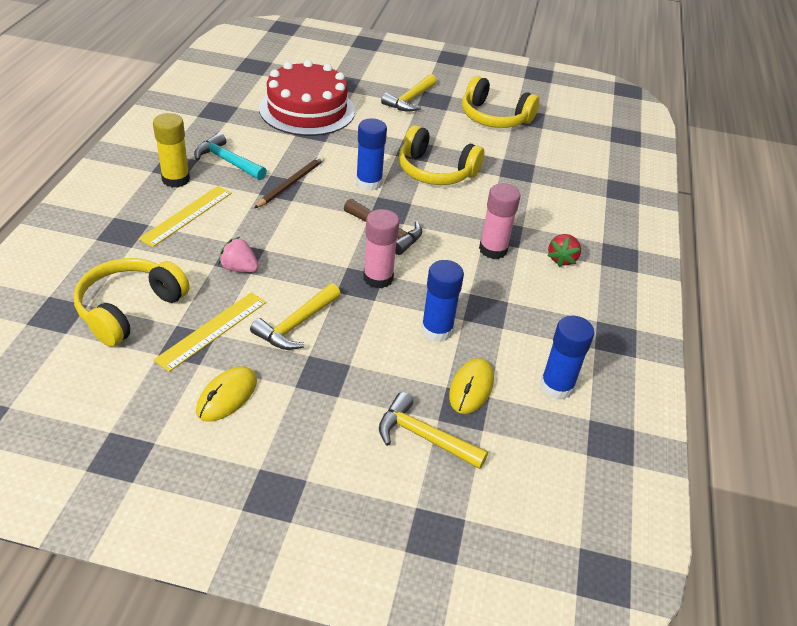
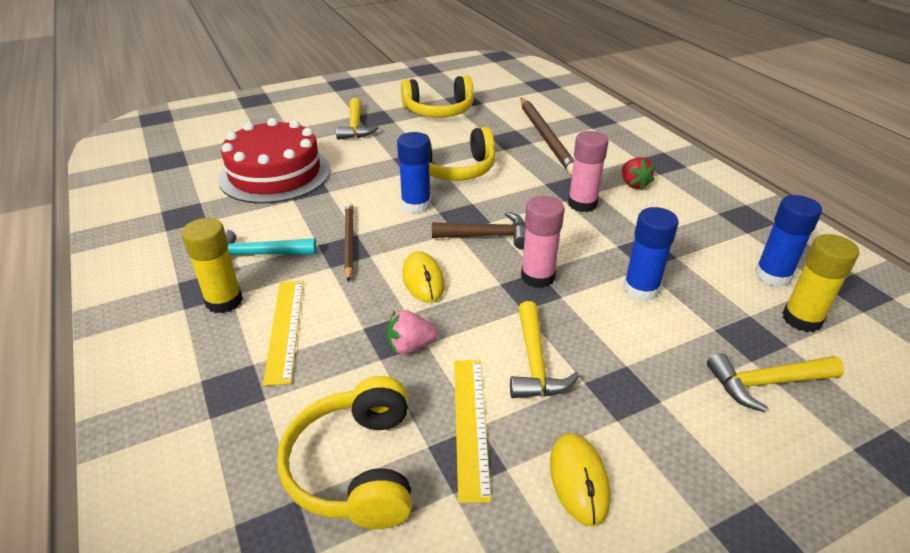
camera: 35 degrees left, 5 degrees down
yellow mouse [449,358,494,414] -> yellow mouse moved to [402,251,445,303]
none -> brown pencil [521,98,574,175]
none -> yellow glue stick [782,234,859,332]

